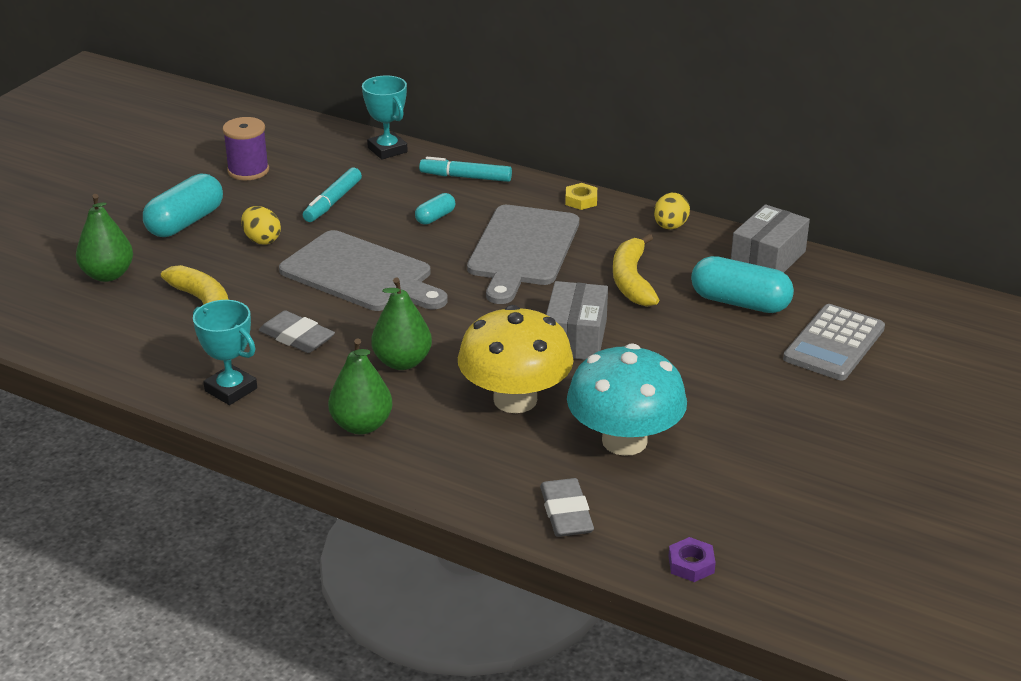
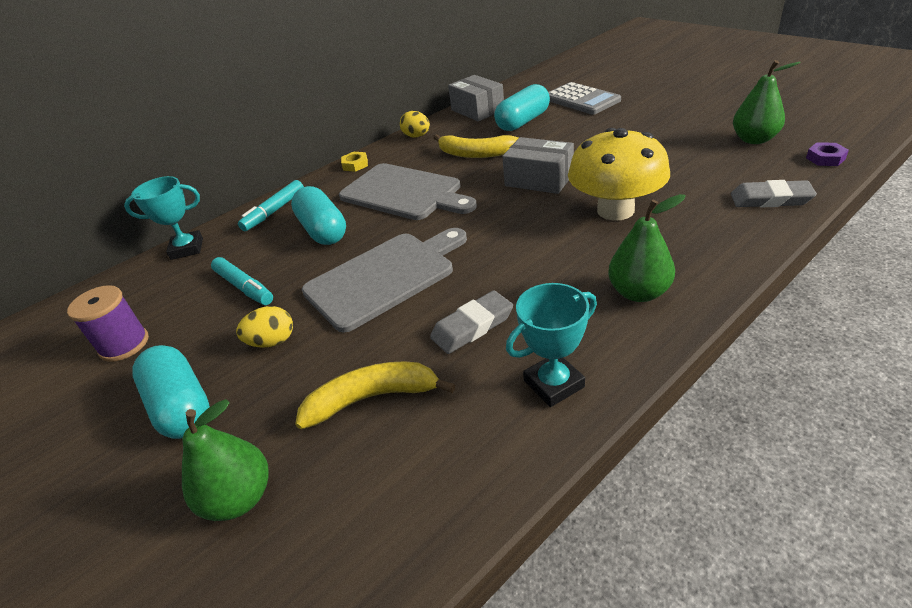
camera: 65 degrees left, 5 degrees up
green pear [371,278,432,370] -> green pear moved to [733,60,801,144]
turquoise capsule [415,193,455,225] -> turquoise capsule [291,186,346,245], size x1.93
turquoise mushroom [567,343,687,456] -> none

